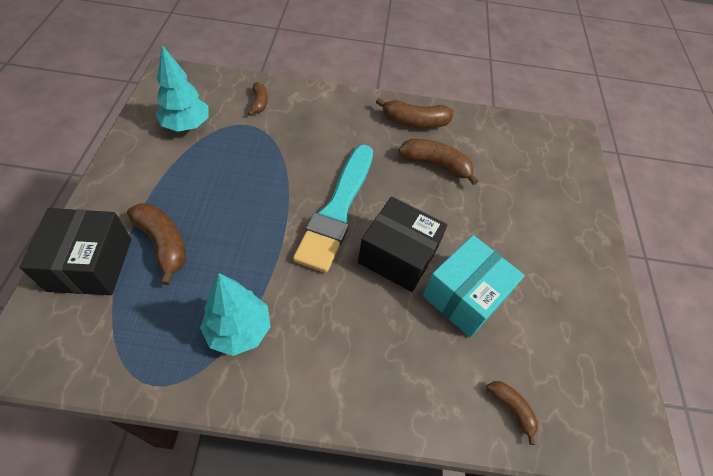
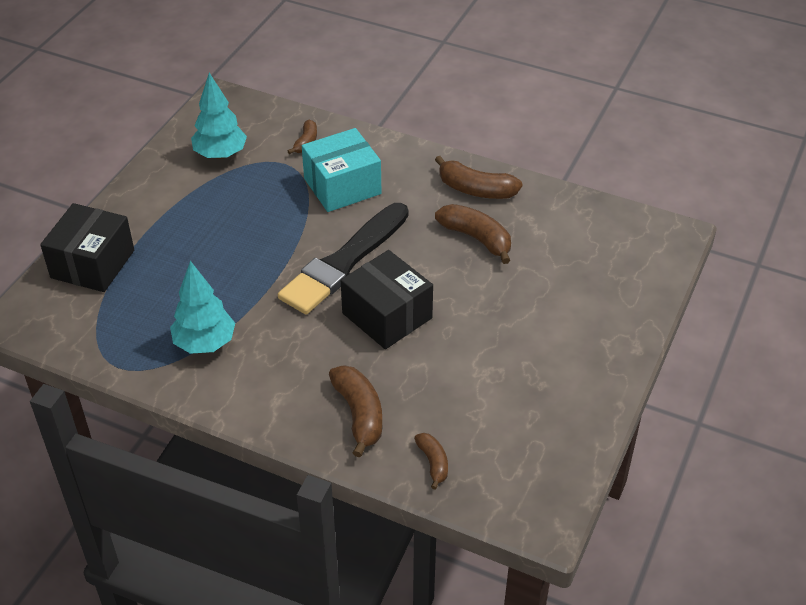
camera: 25 degrees right, 10 degrees down
brown banana [127,204,186,285] -> brown banana moved to [329,365,382,458]
turquoise brush [293,145,373,273] -> black brush [278,203,409,314]
turquoise box [422,235,525,338] -> turquoise box moved to [302,128,381,212]

